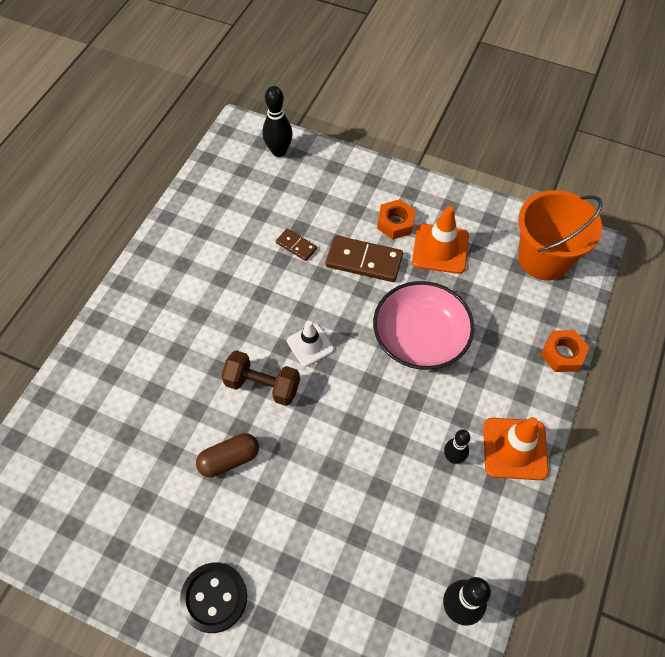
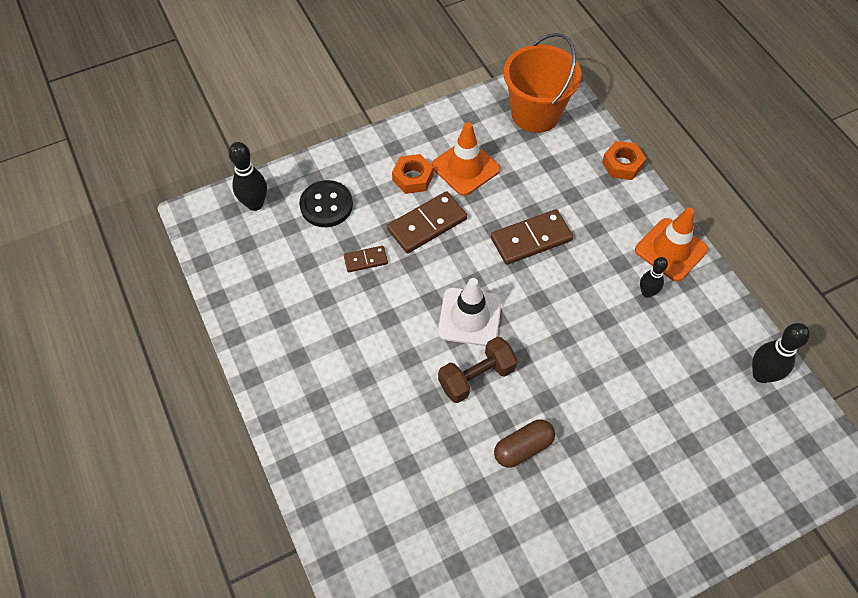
camera: 50 degrees left, 0 degrees up
black button [180,563,247,633] -> black button moved to [299,180,353,227]
brown capsule [196,433,259,477] -> brown capsule turned 45 degrees clockwise [494,420,555,468]
white traffic cone [287,321,334,367] -> white traffic cone [438,278,502,346], size x1.53
pink bowl [373,281,475,370] -> brown domino [491,209,573,265]

